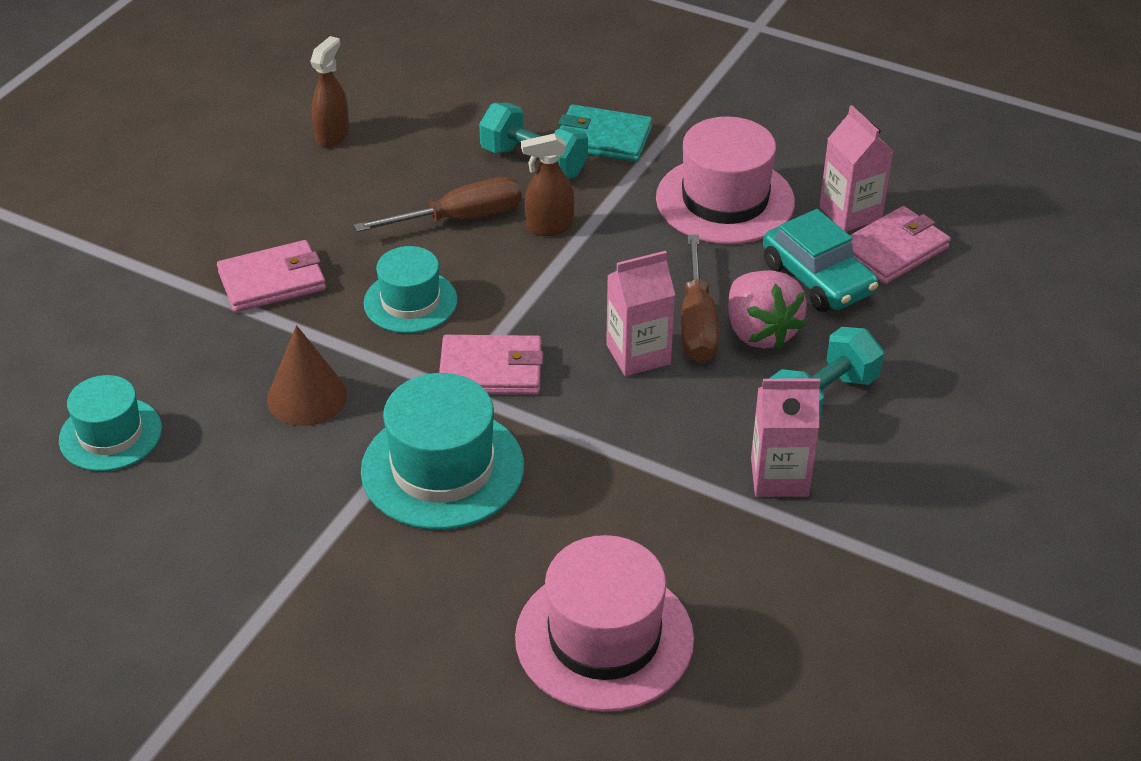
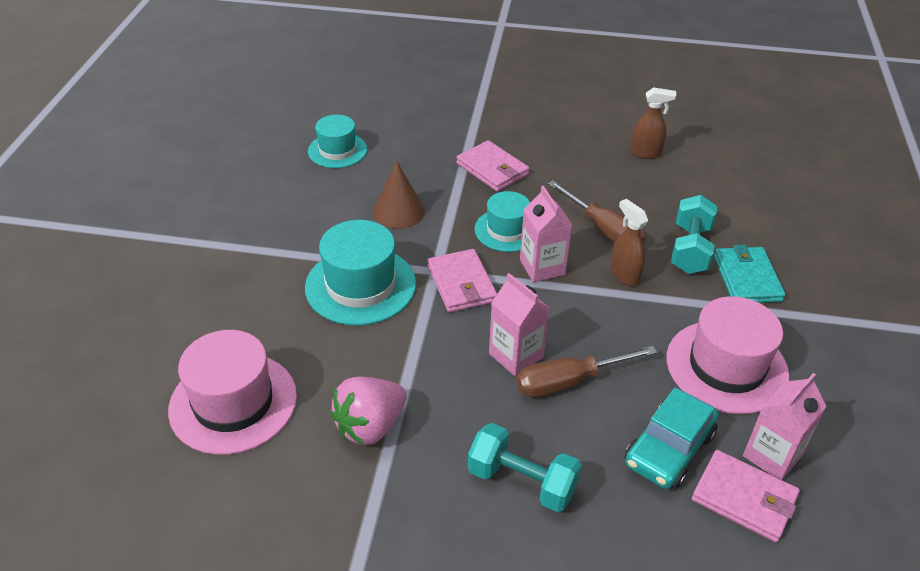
camera: 70 degrees right, 0 degrees up
pink strawberry [728,270,807,349] -> pink strawberry moved to [330,377,407,445]
pink carton [751,379,820,497] -> pink carton moved to [520,186,572,282]

